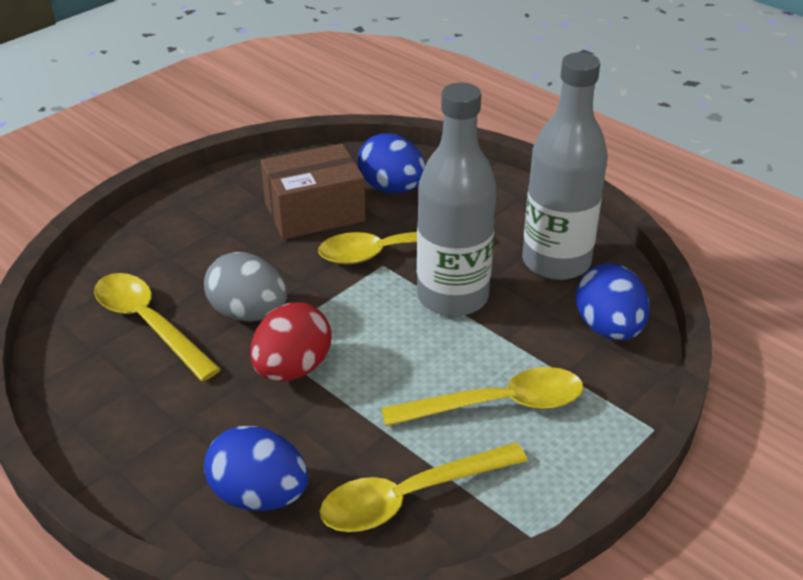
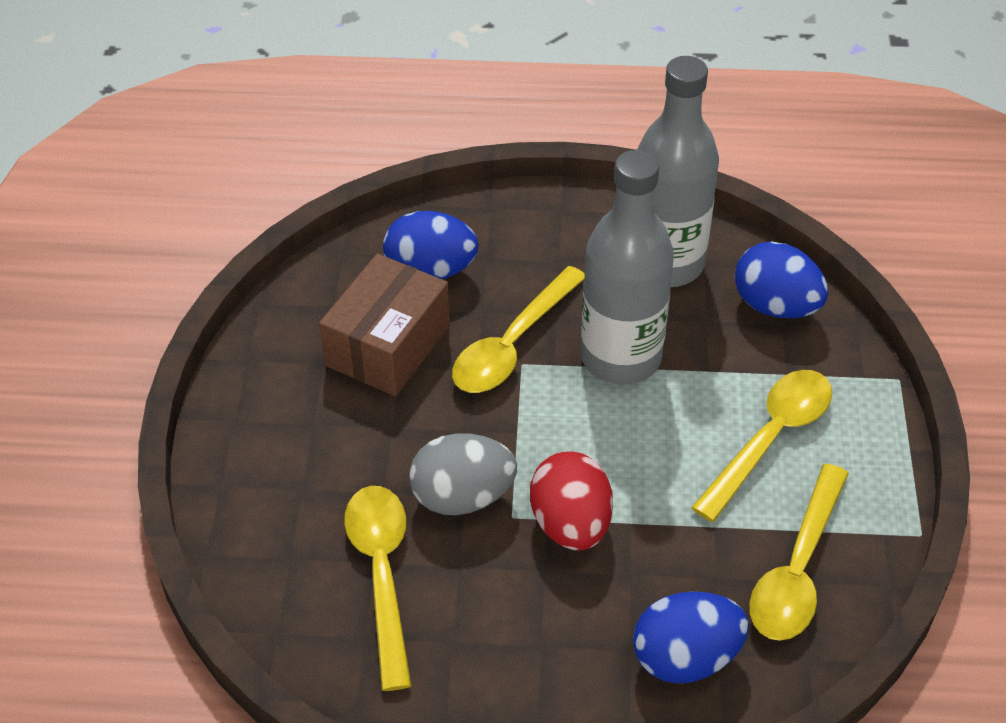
camera: 40 degrees left, 10 degrees up
yellow spoon [94,273,221,381] -> yellow spoon turned 75 degrees clockwise [344,486,412,691]

